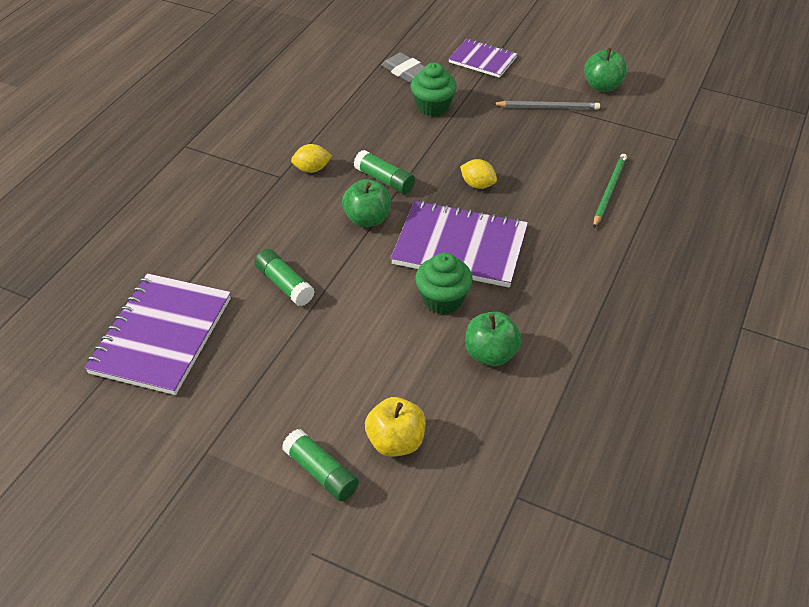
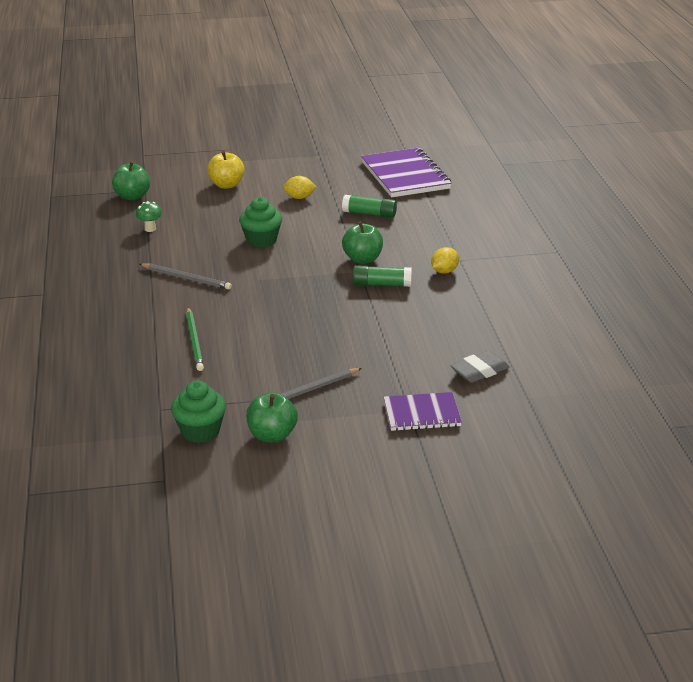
camera: 145 degrees right, 15 degrees down
green glue stick [282,429,359,501] -> none
grey eraser [381,53,425,83] -> grey eraser turned 45 degrees counterclockwise [451,350,509,383]
purple notebook [391,201,528,288] -> none
green cupcake [411,62,457,116] -> green cupcake moved to [171,380,226,443]
yellow lemon [460,159,497,189] -> yellow lemon moved to [283,176,316,199]
green apple [466,312,522,366] -> green apple moved to [112,161,150,200]
none -> green mushroom [136,201,162,232]
none -> grey pencil [140,263,232,290]

